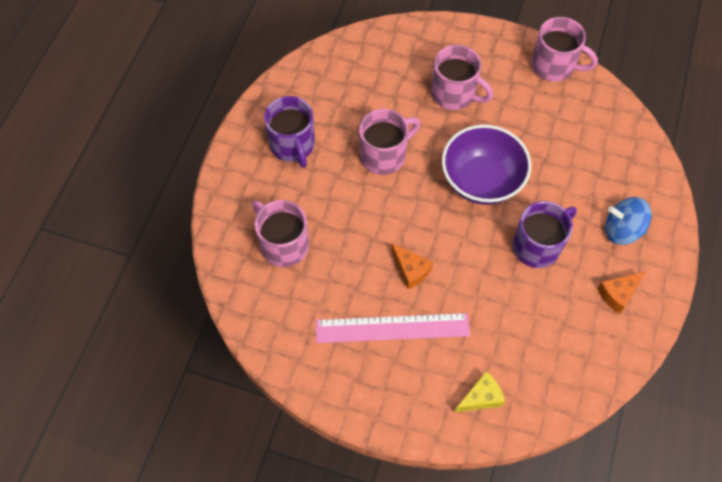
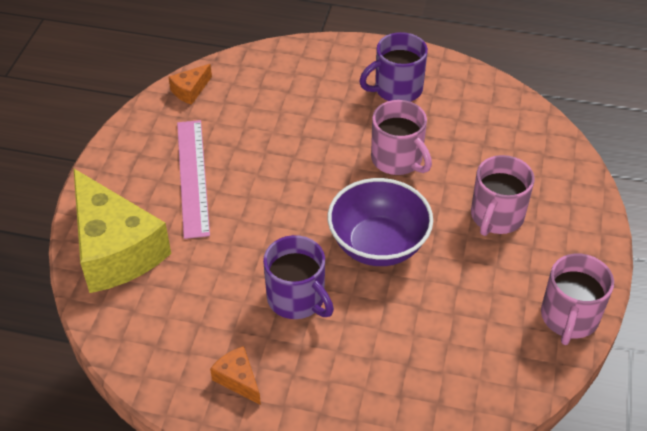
camera: 85 degrees right, 15 degrees down
pink mug [253,200,309,267] -> none
orange cheese [391,243,433,289] -> orange cheese moved to [168,64,212,105]
yellow cheese [455,371,505,412] -> yellow cheese [74,169,171,293], size x2.39
blue spinning top [605,197,652,245] -> none

